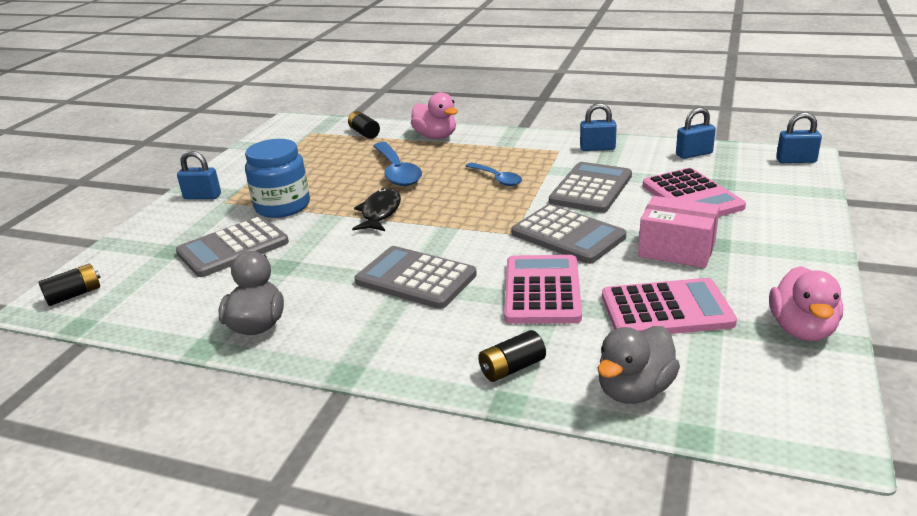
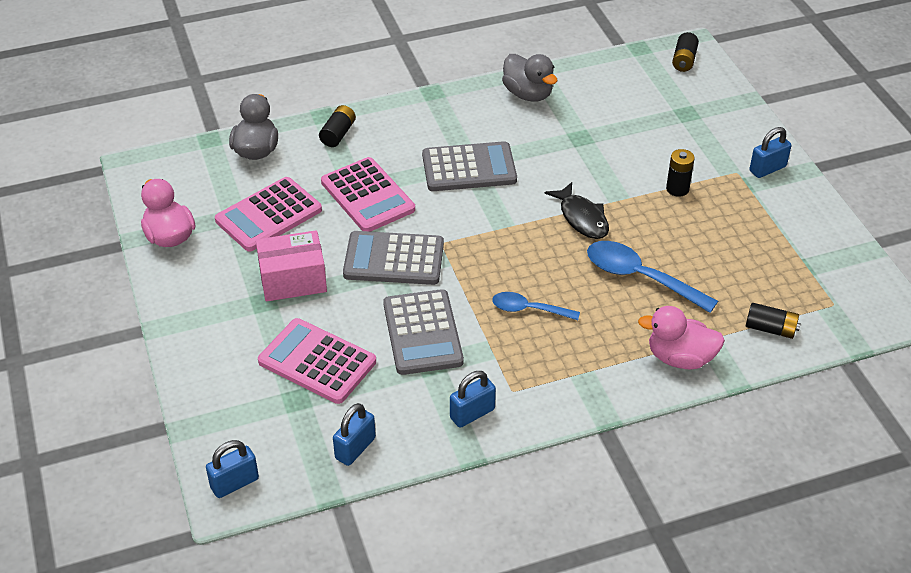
camera: 140 degrees right, 15 degrees up
grey calculator [176,216,289,277] -> none
blue jar [245,139,310,218] -> black battery [666,149,695,197]

